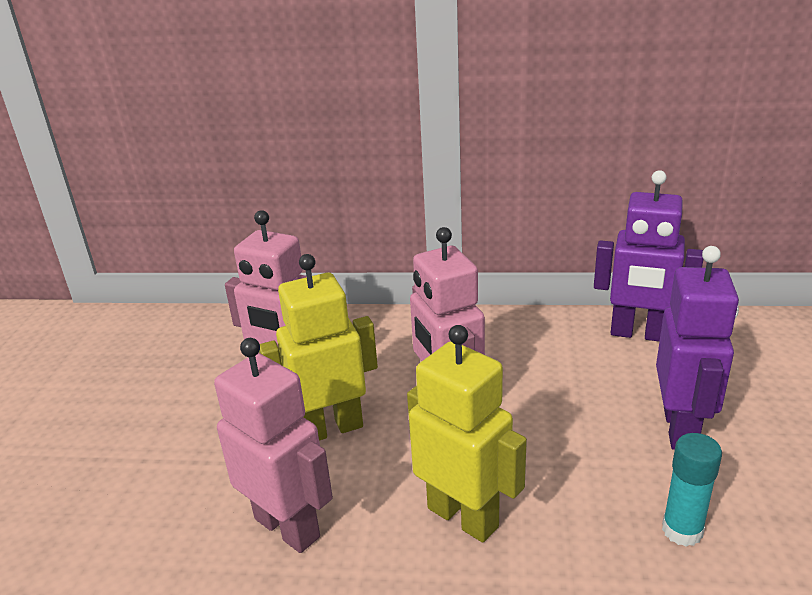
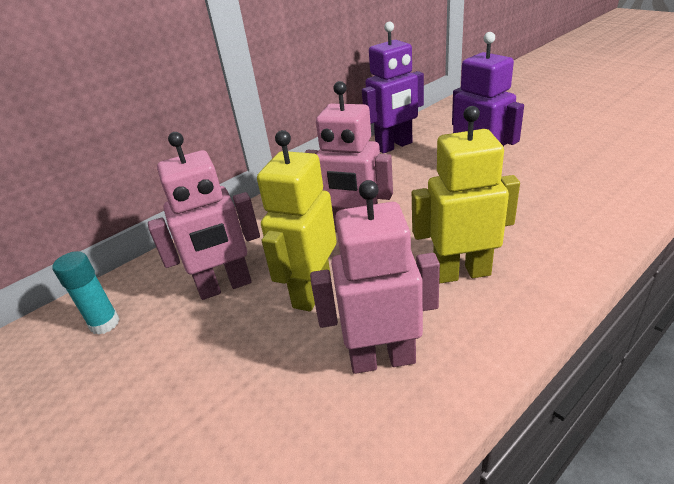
camera: 45 degrees left, 5 degrees up
turquoise glue stick [662,433,722,547] -> turquoise glue stick moved to [53,251,120,335]

